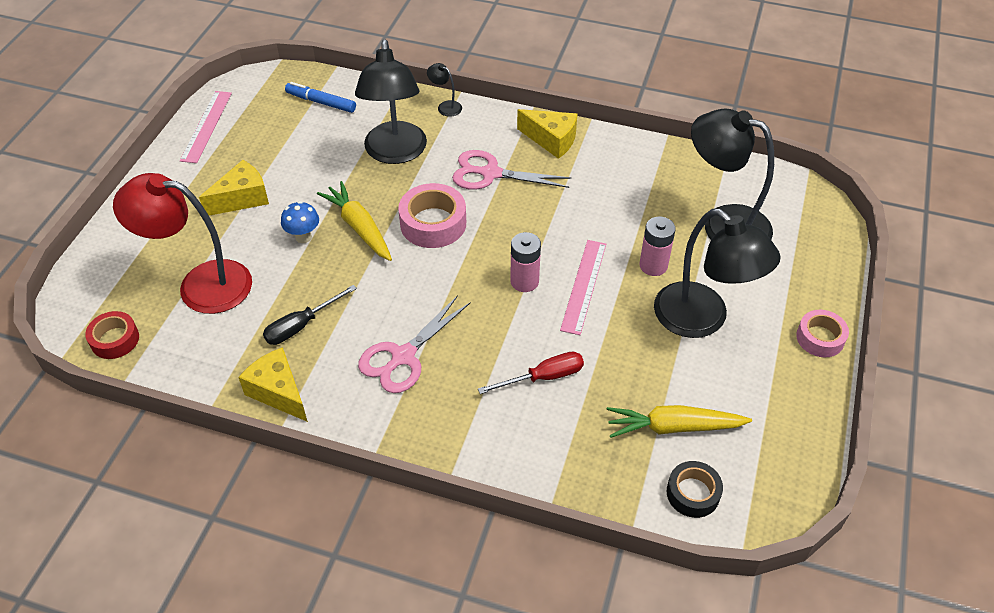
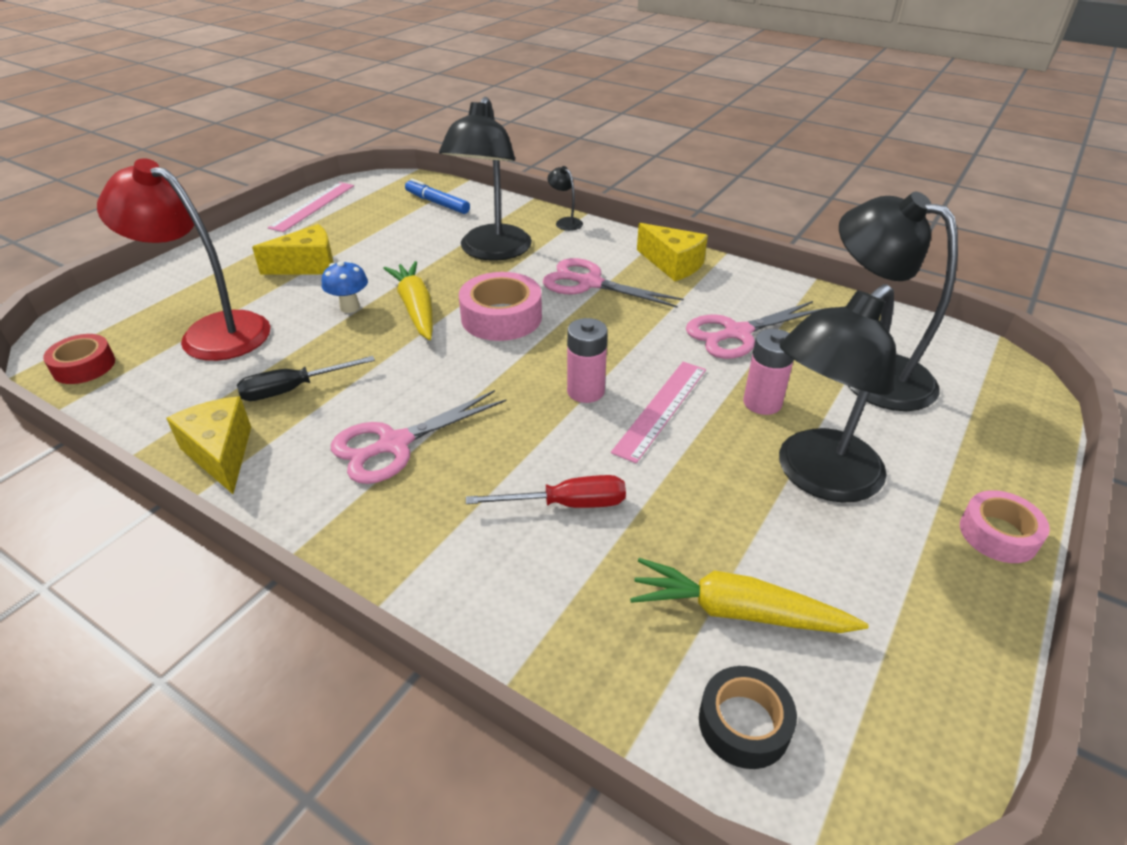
camera: 15 degrees right, 10 degrees down
black lamp [654,209,781,338] -> black lamp turned 75 degrees clockwise [779,284,896,503]
none -> pink scissors [686,301,825,359]

